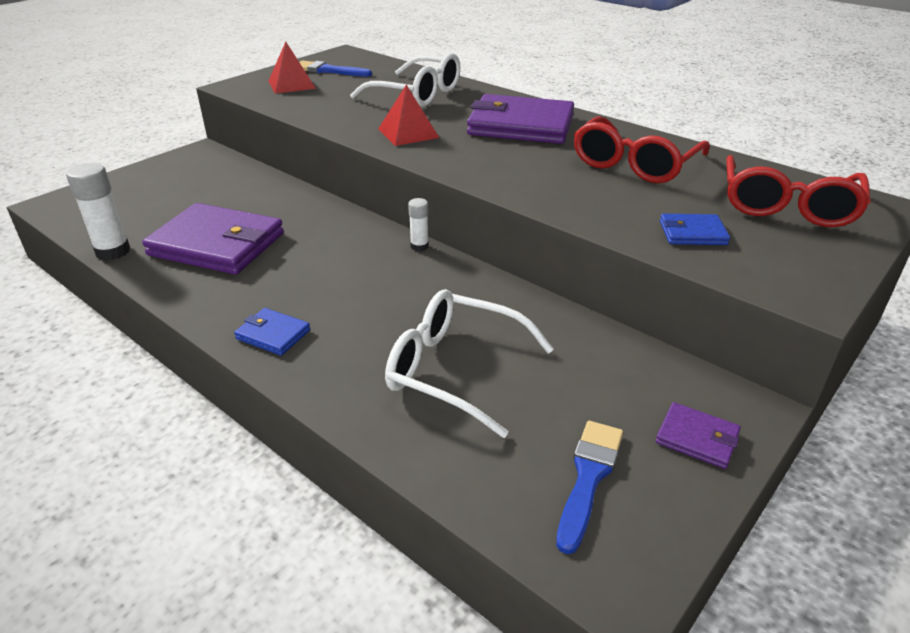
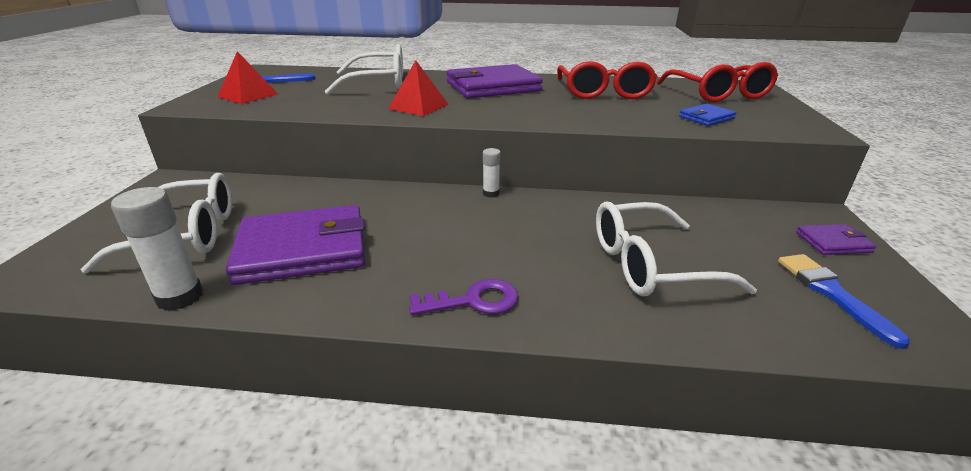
camera: 35 degrees left, 5 degrees down
blue wallet [234,308,310,356] -> purple key [409,279,519,315]
none -> white glasses [80,173,232,273]

